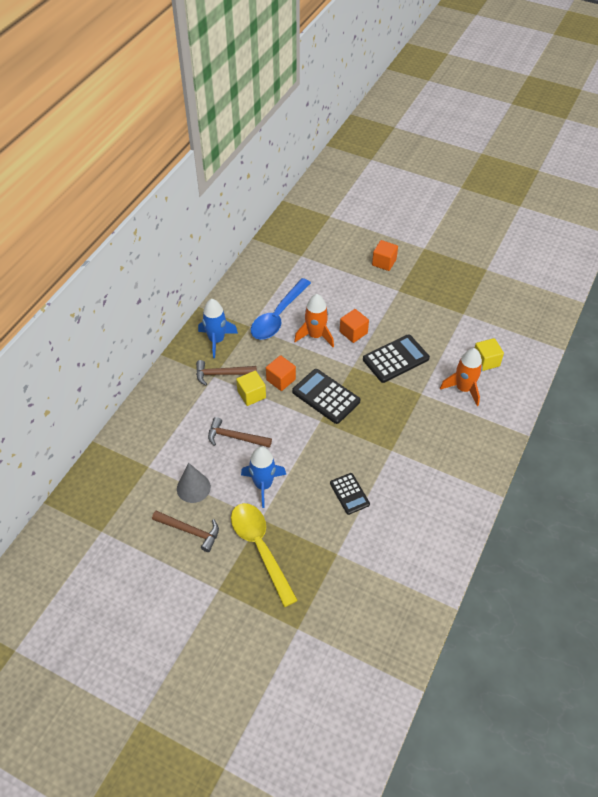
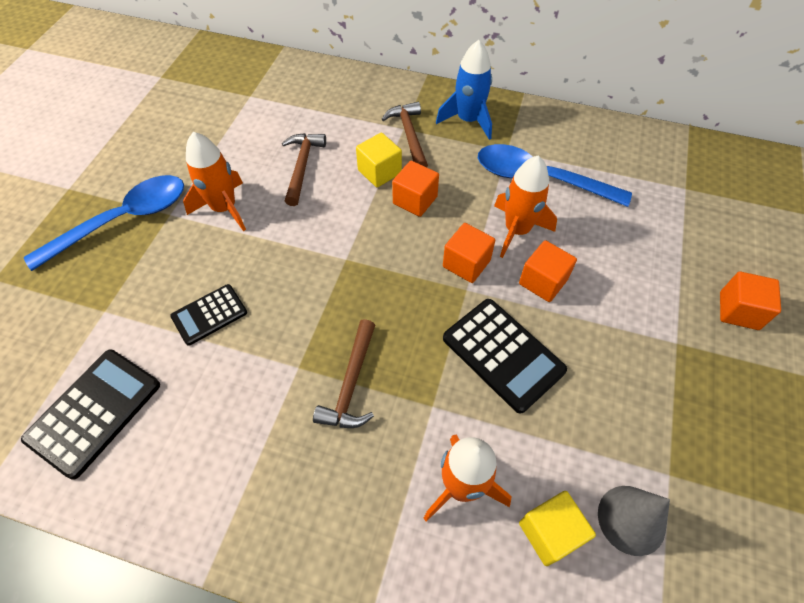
camera: 80 degrees right, 5 degrees up
brown hammer [152,511,219,552] -> brown hammer moved to [313,319,375,428]
grey cone [177,463,211,503] -> grey cone moved to [598,486,670,556]
yellow spoon [231,503,298,607] -> blue spoon [24,175,184,271]
blue rocket [241,447,286,508] -> orange rocket [183,132,246,231]
black calculator [292,369,360,424] -> black calculator moved to [21,349,160,480]
none -> orange cube [443,223,495,283]

